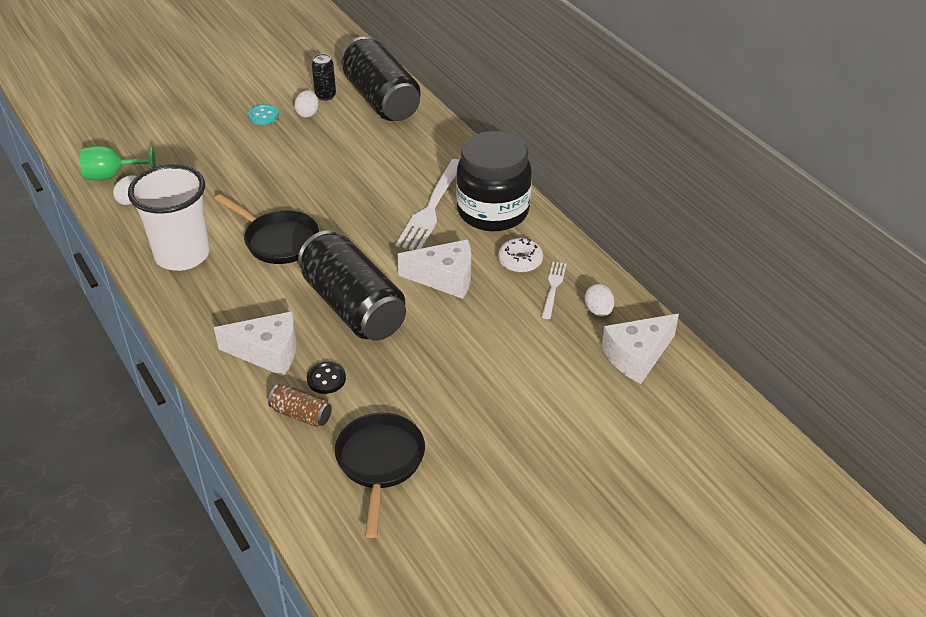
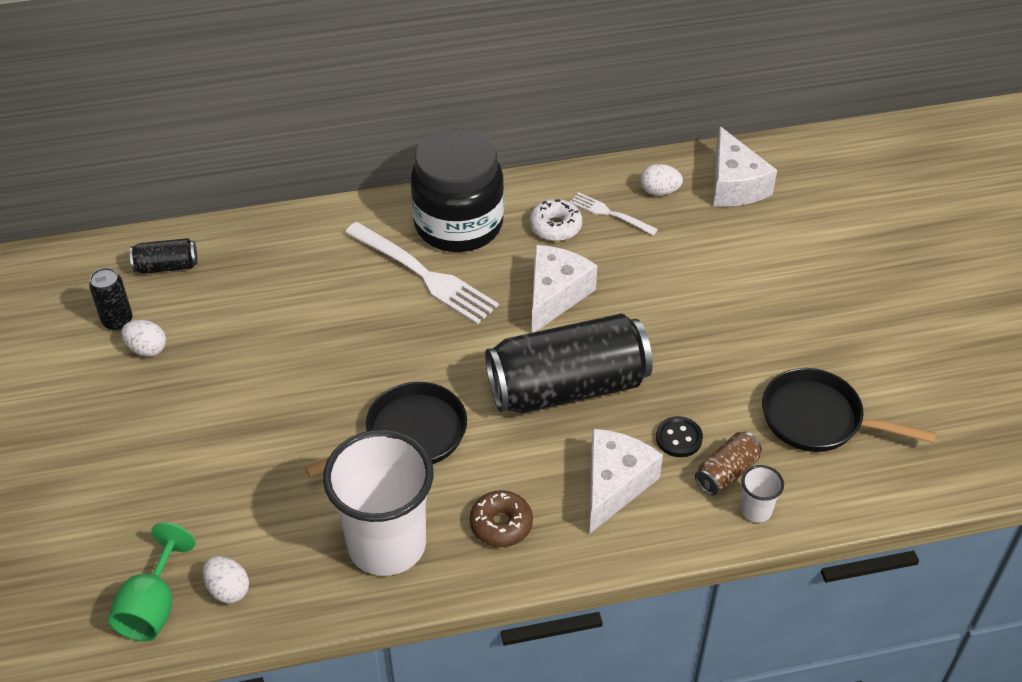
camera: 70 degrees left, 5 degrees up
turquoise button [248,104,279,125] -> none
black can [341,37,421,121] -> black can [130,238,198,274], size x0.44
none -> brown donut [470,490,533,547]
none -> white cup [741,465,784,522]

